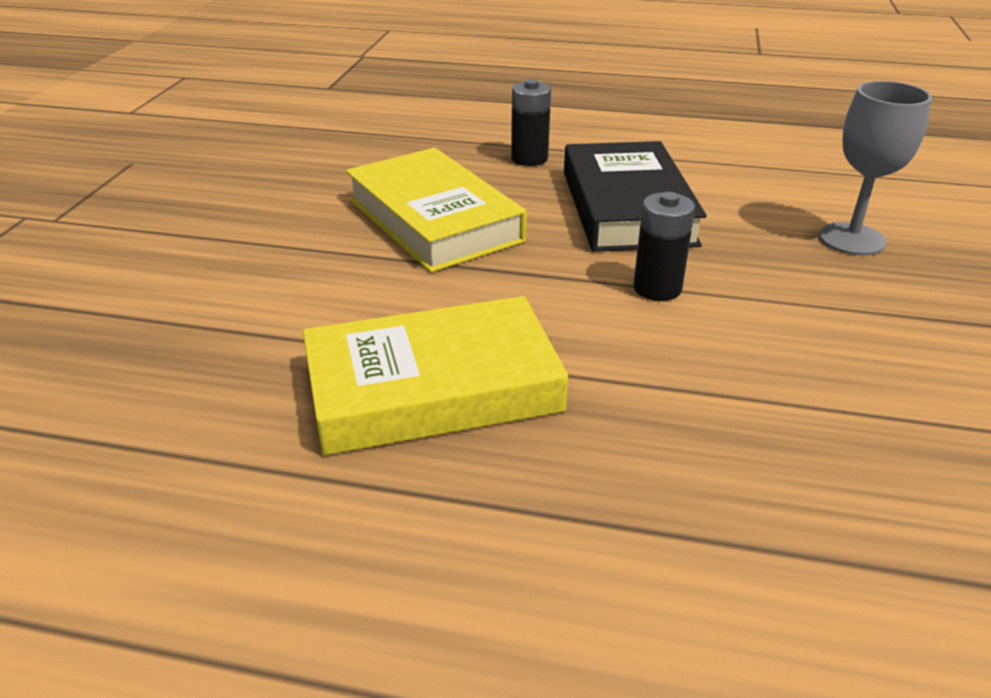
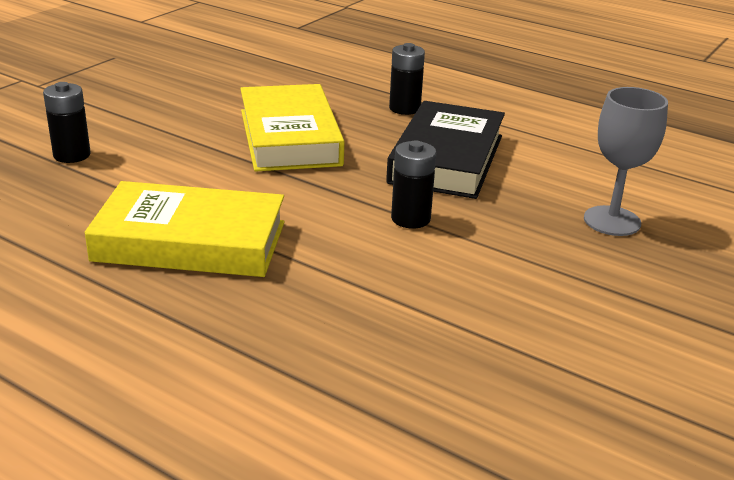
camera: 20 degrees right, 5 degrees down
none -> black battery [43,82,91,163]

